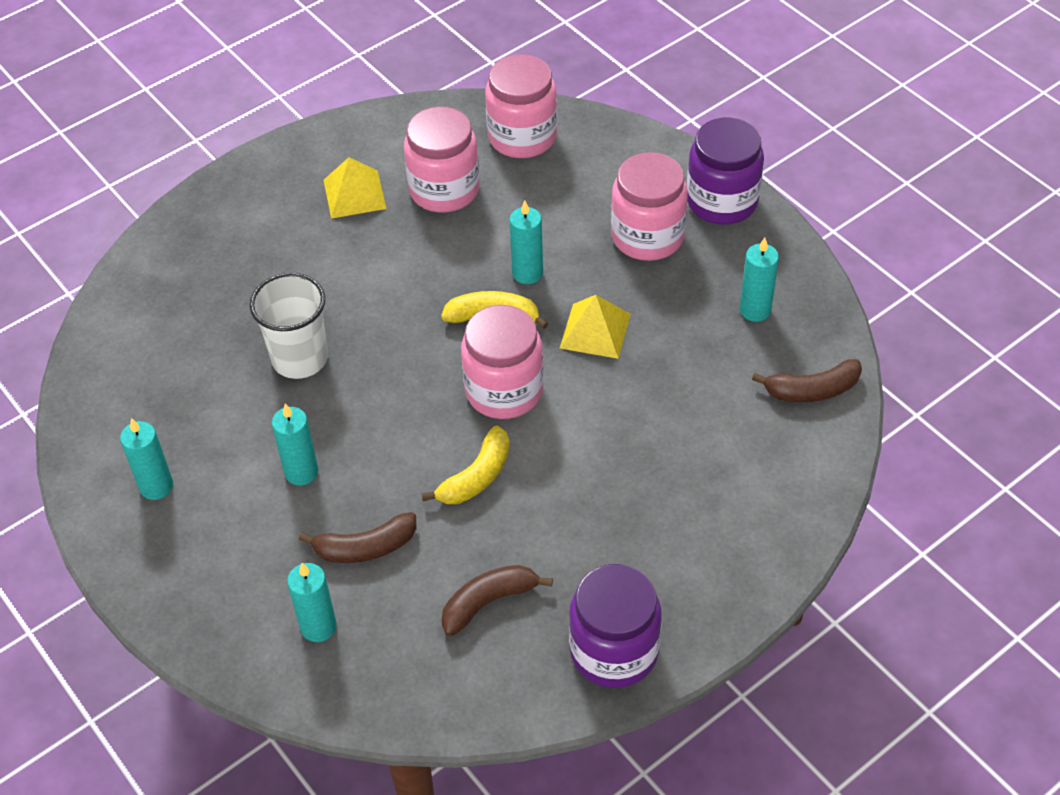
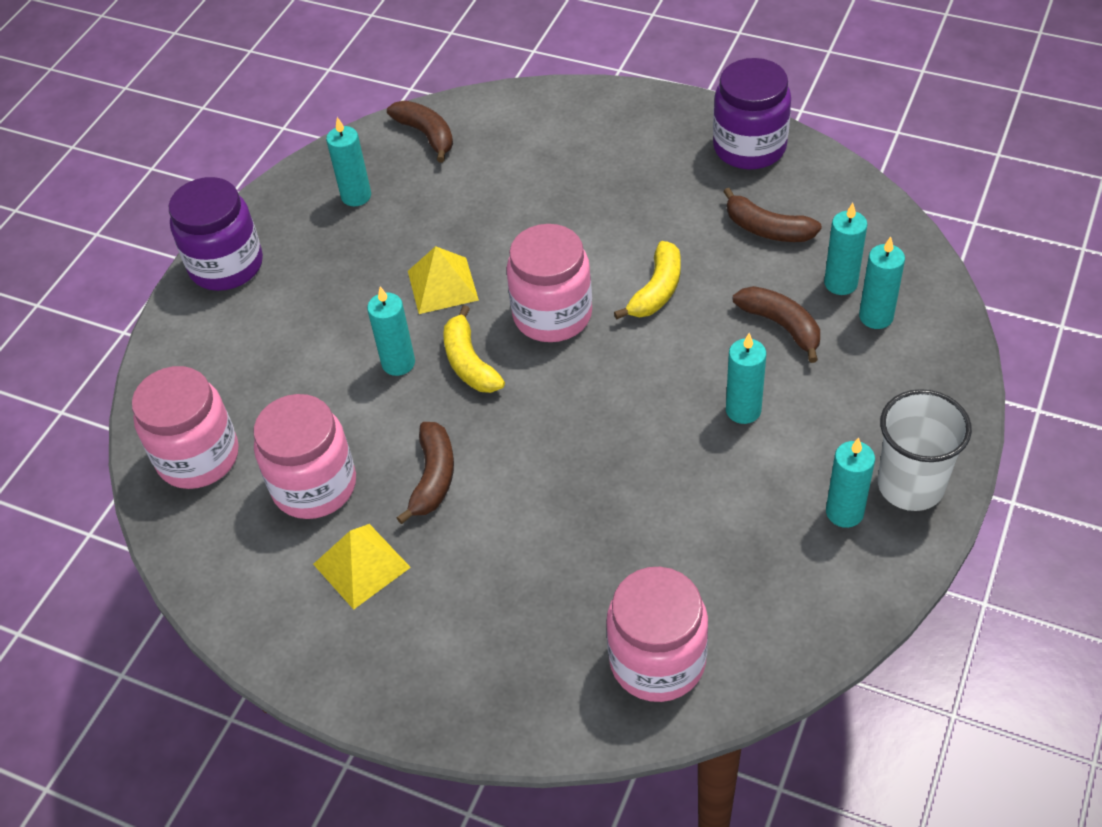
camera: 115 degrees left, 0 degrees up
white cup [250,273,328,379] -> white cup moved to [878,389,972,511]
yellow banana [422,426,509,504] -> yellow banana turned 105 degrees clockwise [614,241,681,319]
pink jar [611,152,688,261] -> pink jar moved to [607,567,708,702]
none -> brown banana [397,422,454,524]
none -> turquoise candle [824,203,868,295]

